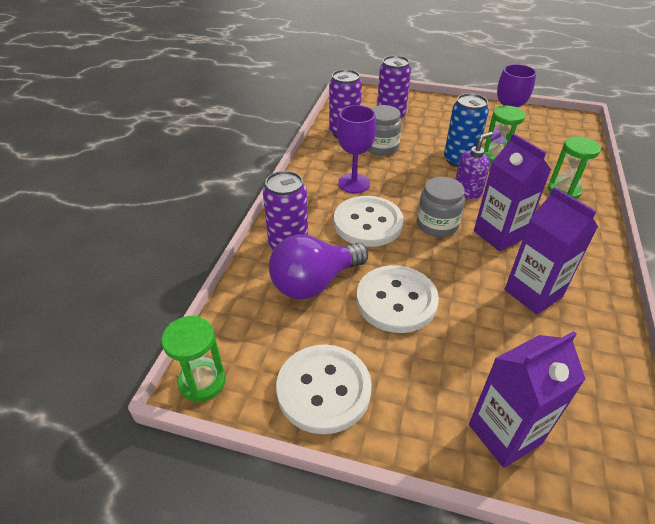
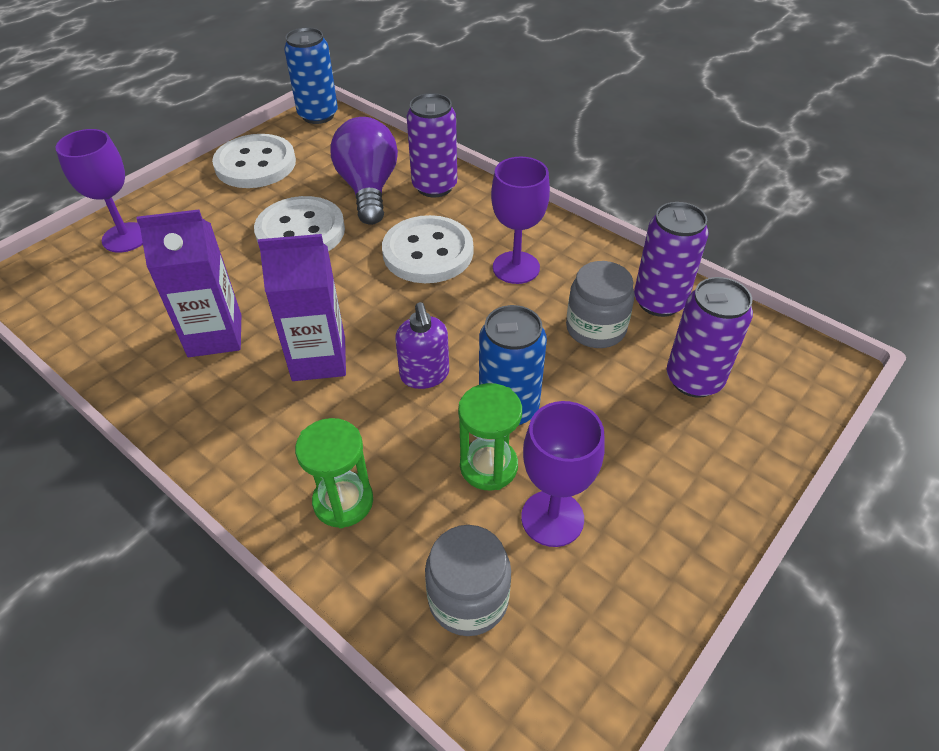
camera: 115 degrees right, 5 degrees up
green hourglass [161,316,226,402] -> blue can [284,27,338,124]
grey jar [417,177,465,237] -> grey jar moved to [425,525,511,636]
purple carton [469,331,586,468] -> purple goblet [55,129,143,253]

